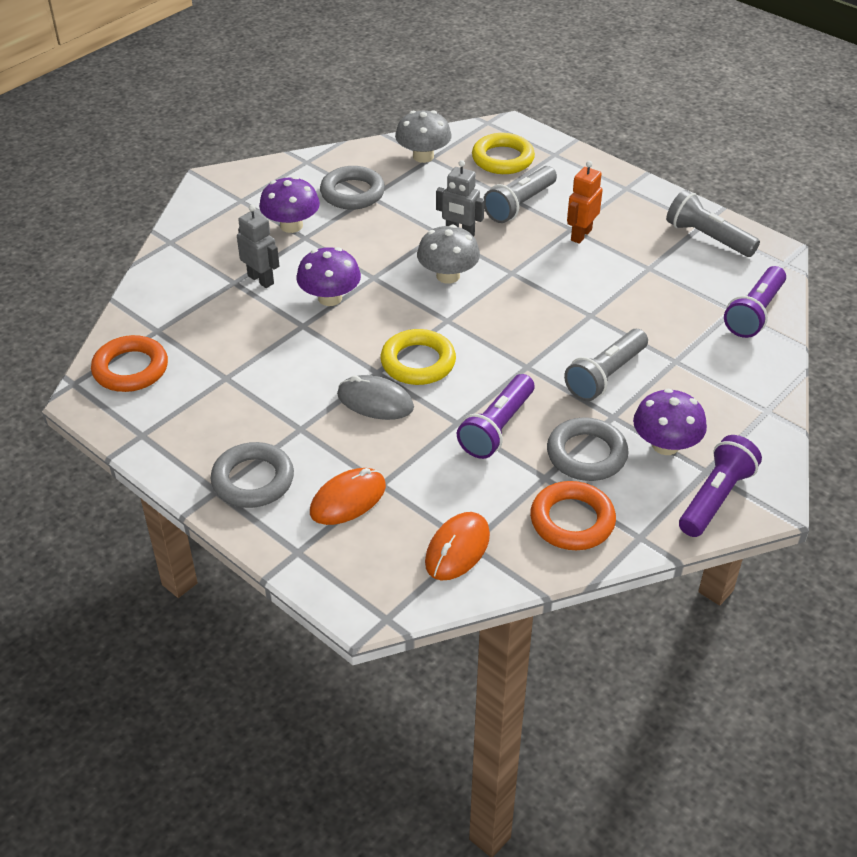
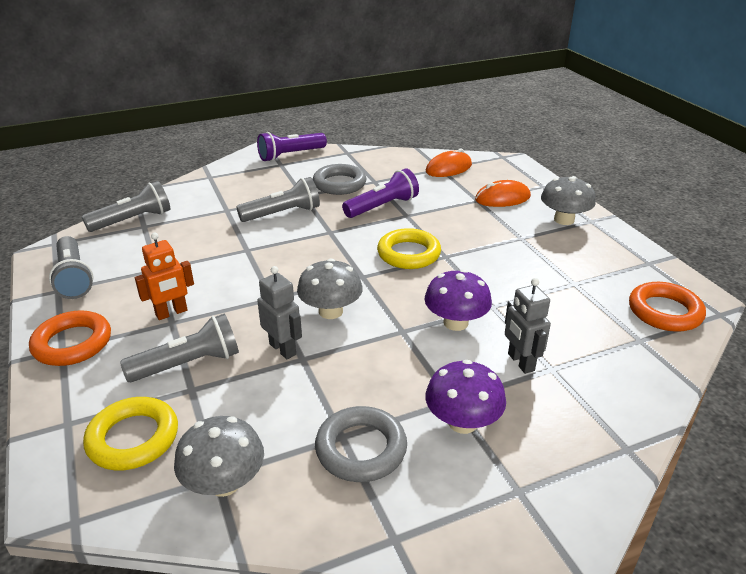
camera: 155 degrees left, 10 degrees down
grey ring [211,442,294,508] -> grey mushroom [541,176,596,225]
grey mouse [337,375,414,420] -> none
orange ring [530,481,616,550] -> orange ring moved to [29,310,111,366]
purple mushroom [633,389,707,455] -> none
purple flashlight [724,266,786,338] -> grey flashlight [82,181,170,232]

